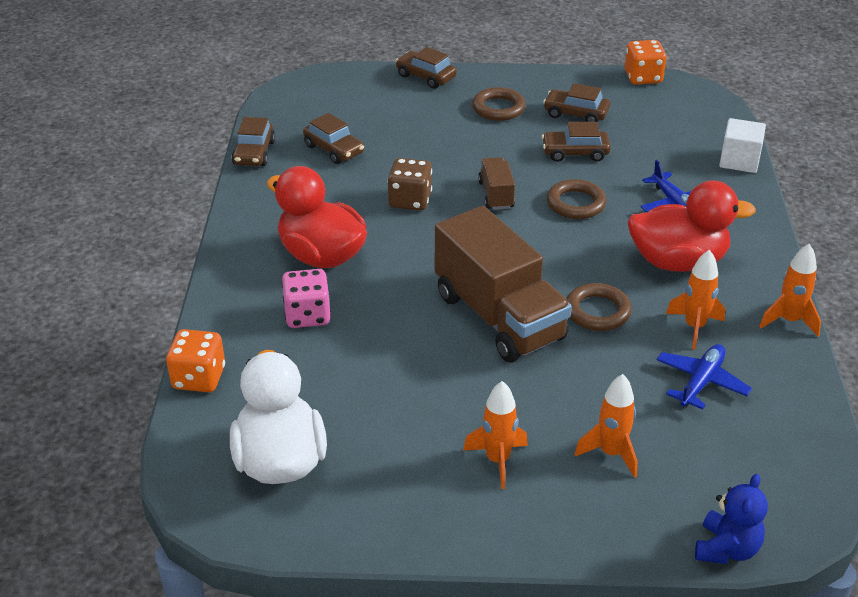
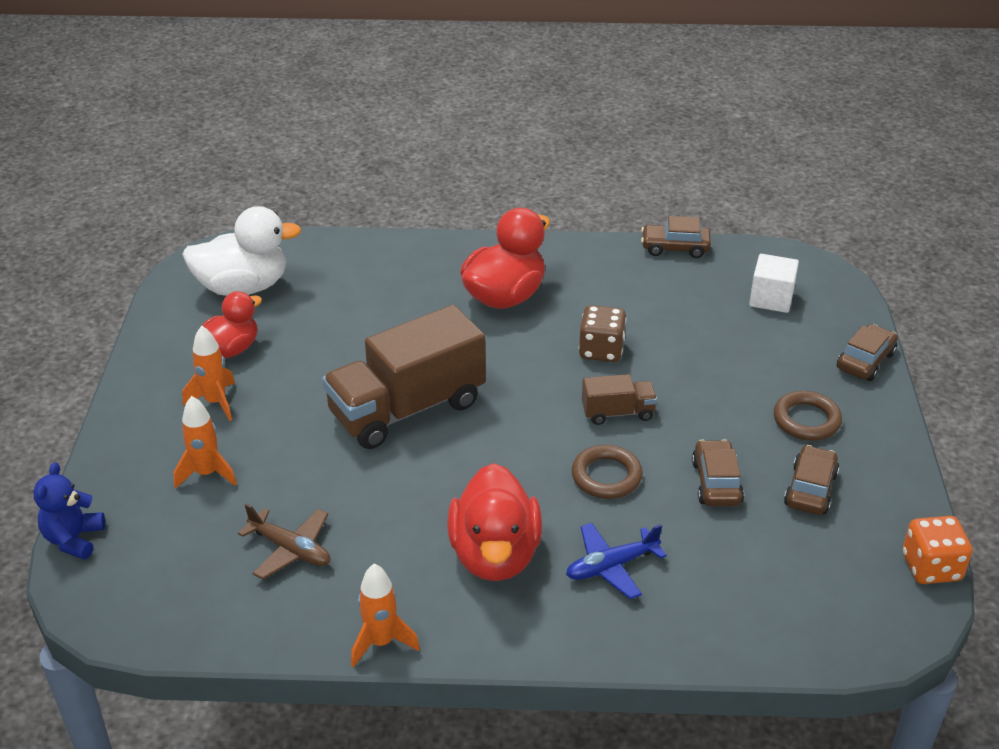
camera: 90 degrees right, 0 degrees up
orange dice [166,329,225,392] -> none
pink dice [282,269,331,328] -> none
brown car [303,113,364,164] -> none
brown ring [567,283,632,331] -> none
blue plane [657,344,752,409] -> brown plane [238,503,330,580]
orange rocket [666,250,725,350] -> none
blue teddy bear [695,474,768,564] -> blue teddy bear turned 75 degrees clockwise [33,462,105,559]
white cube [719,118,766,173] -> white cube moved to [749,254,799,313]
none -> red duck [202,291,262,358]

